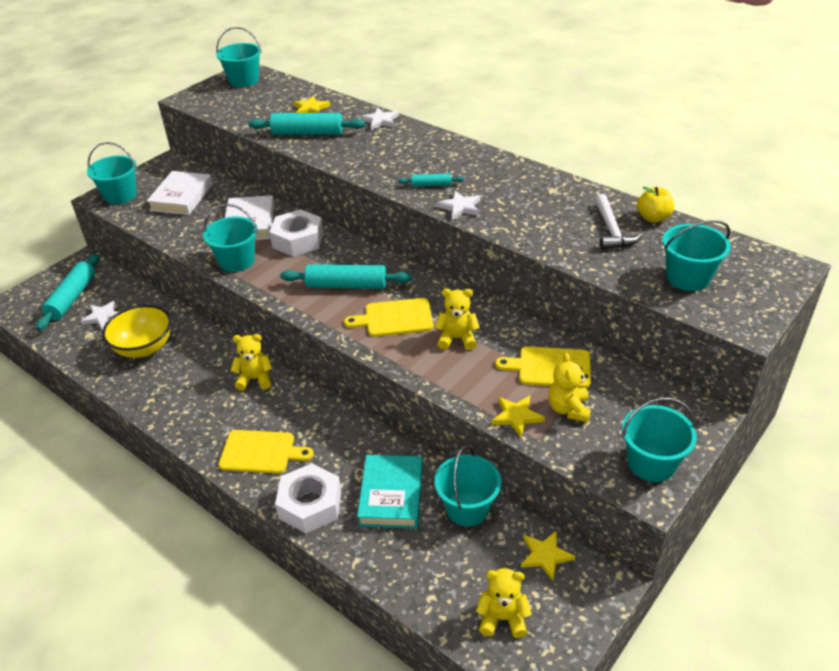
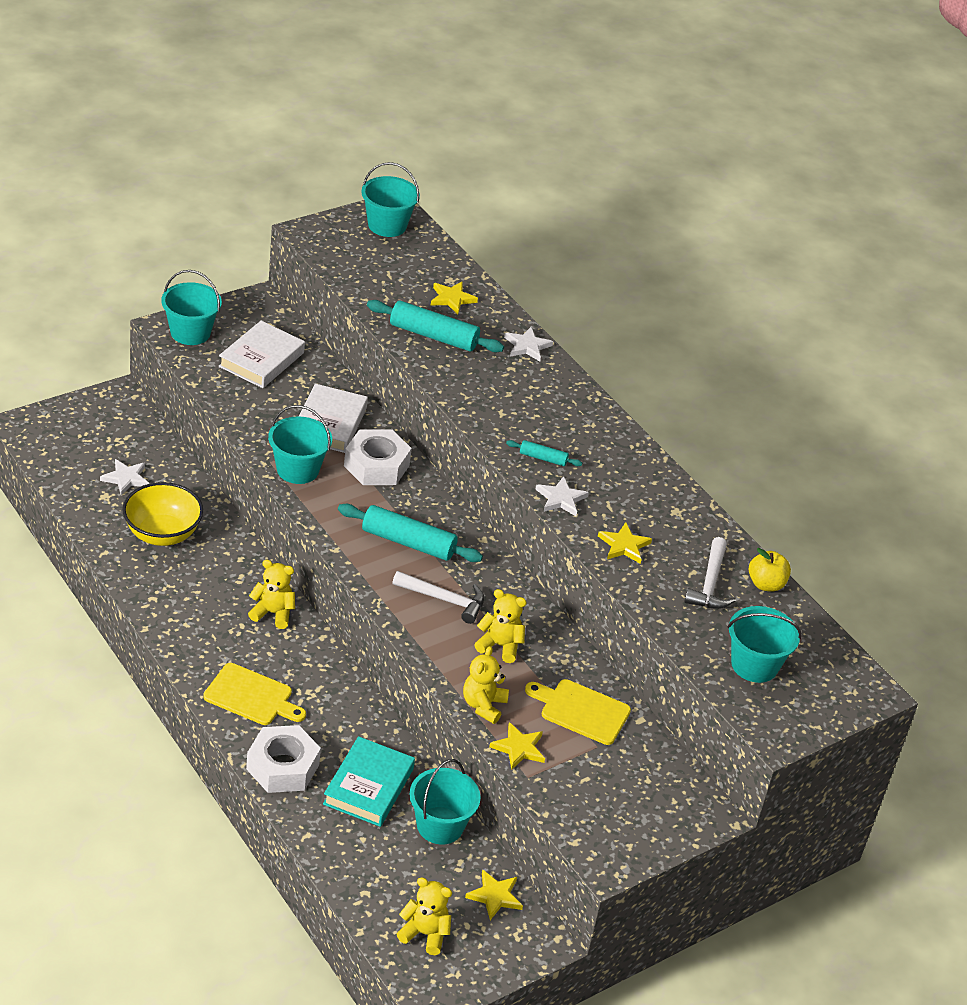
camera: 10 degrees right, 0 degrees up
turquoise rolling pin [36,254,99,330] -> none
yellow cutting board [344,298,433,337] -> white hammer [393,571,484,624]
yellow teddy bear [548,353,591,422] -> yellow teddy bear moved to [463,646,509,724]
turquoise bucket [622,397,697,482] -> none
none -> yellow star [598,522,652,564]

